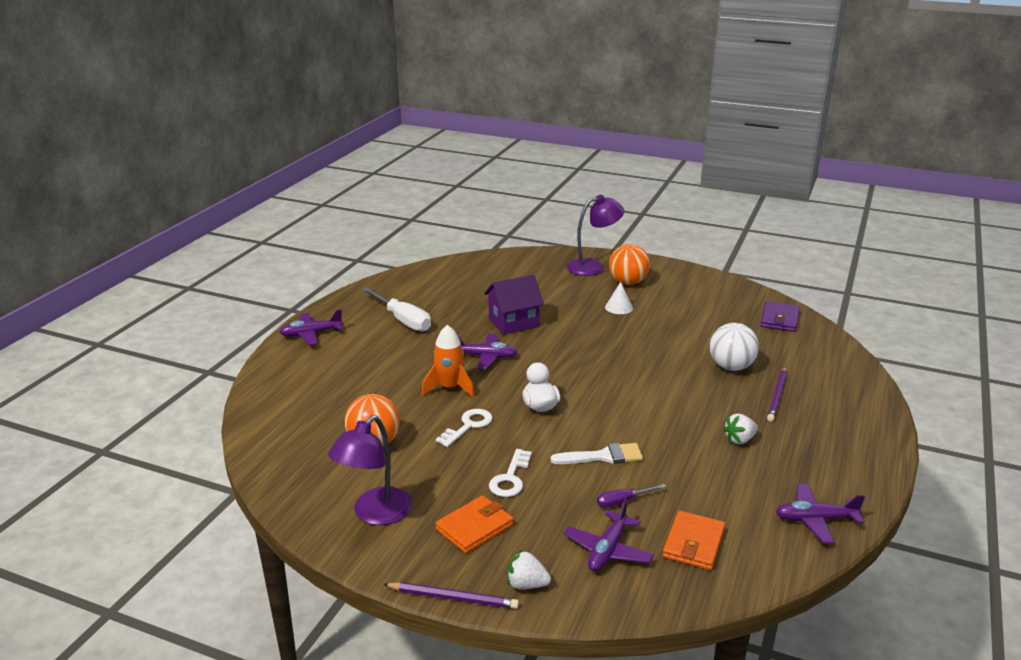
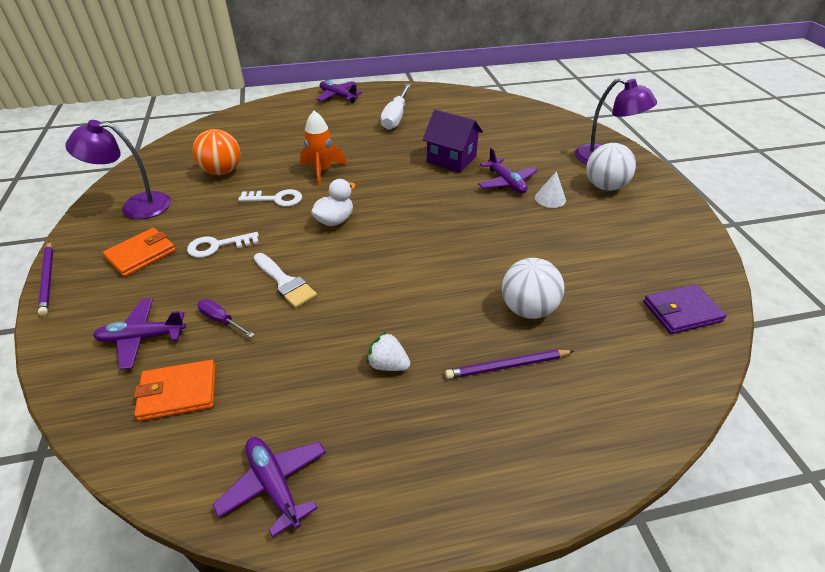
camera: 55 degrees right, 15 degrees up
orange wallet [435,495,513,553] -> orange wallet turned 60 degrees counterclockwise [103,228,176,277]
purple plane [457,333,517,369] -> purple plane moved to [478,148,537,194]
white strawberry [507,550,551,589] -> none
orange ball [609,244,650,285] -> white ball [586,143,636,191]

